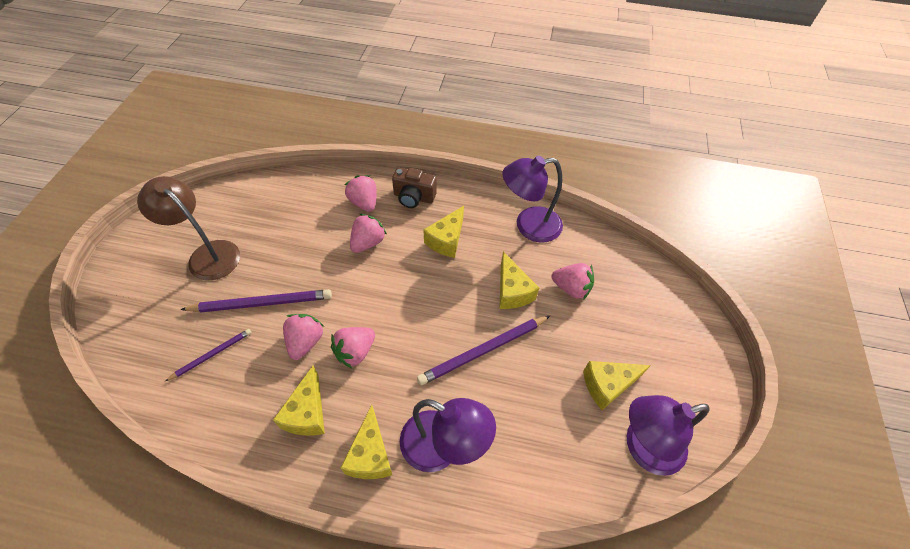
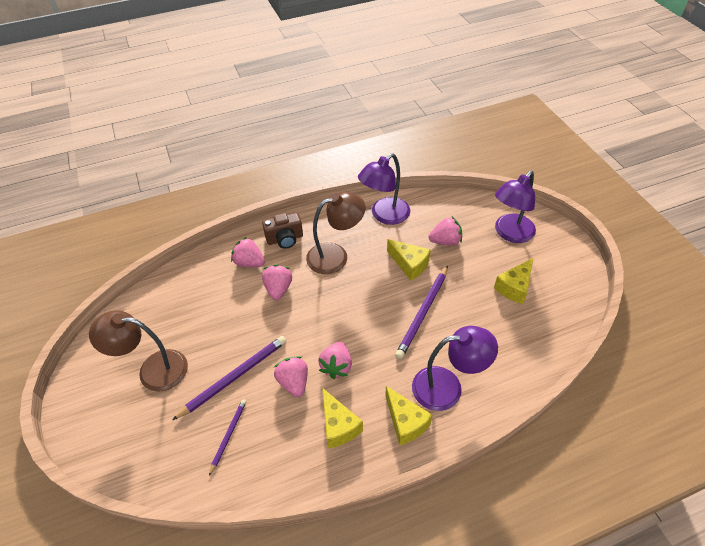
camera: 30 degrees left, 5 degrees down
yellow cheese [423,206,464,258] -> brown lamp [306,192,366,274]
purple lamp [627,395,710,476] -> purple lamp moved to [495,171,536,243]

